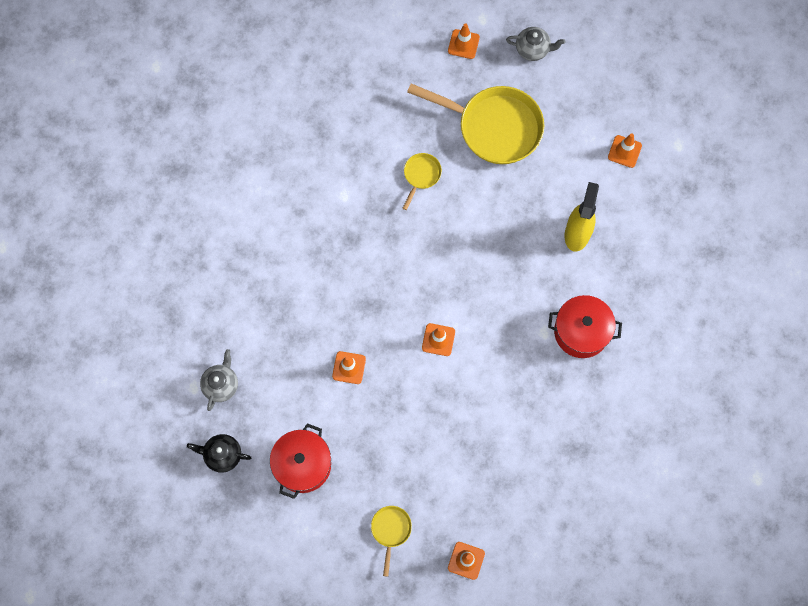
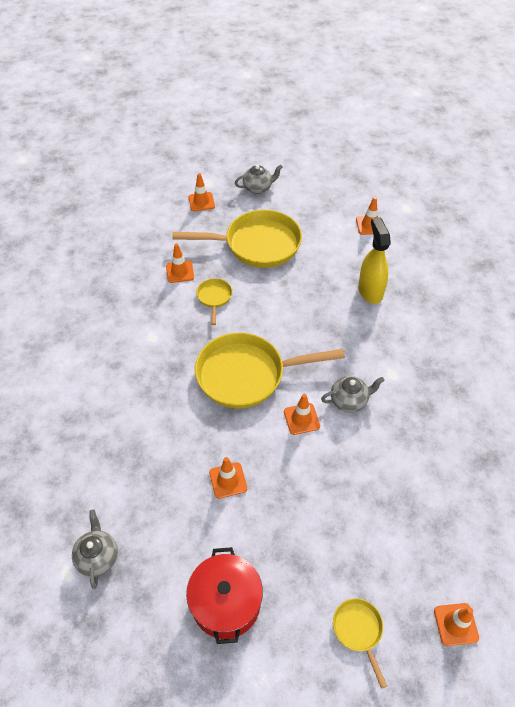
camera: 25 degrees left, 20 degrees down
black teapot [187,434,252,473] -> none
red pot [548,295,622,358] -> none
none -> orange traffic cone [166,244,194,283]
none -> yellow pan [195,333,345,409]
none -> grey teapot [321,376,384,412]

